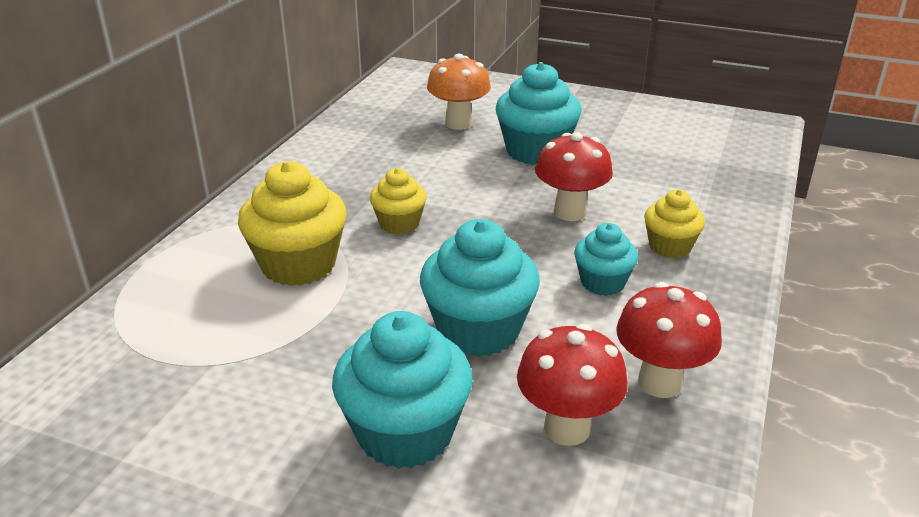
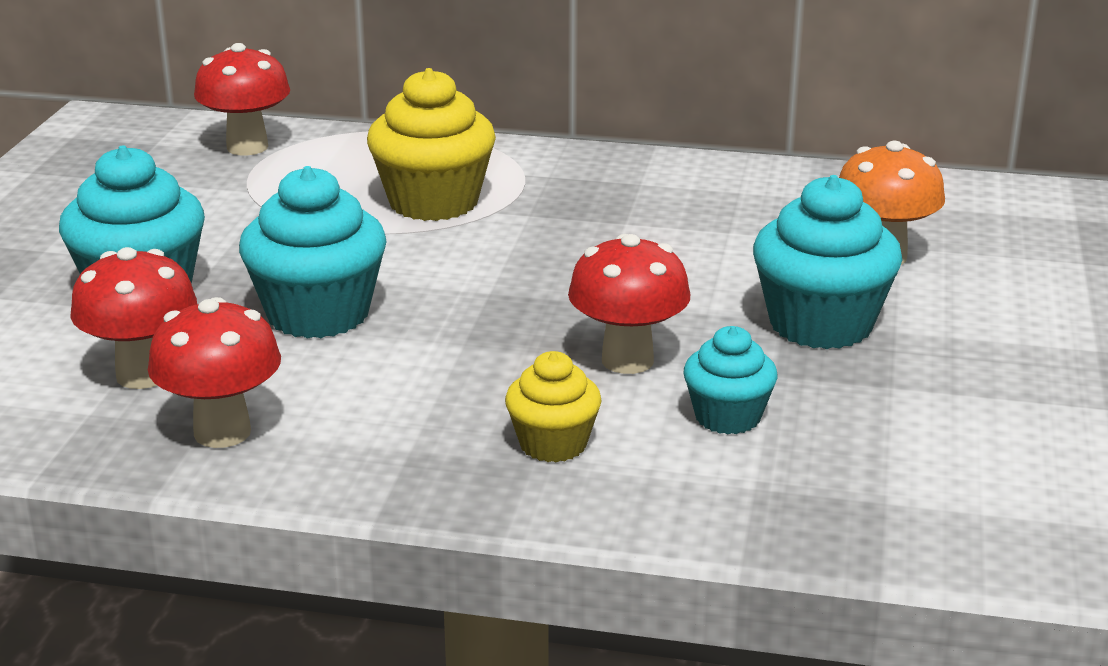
camera: 80 degrees right, 5 degrees down
yellow cupcake [370,168,427,234] -> none
turquoise cupcake [574,223,638,296] -> turquoise cupcake moved to [684,326,778,434]
none -> red mushroom [194,43,290,156]

